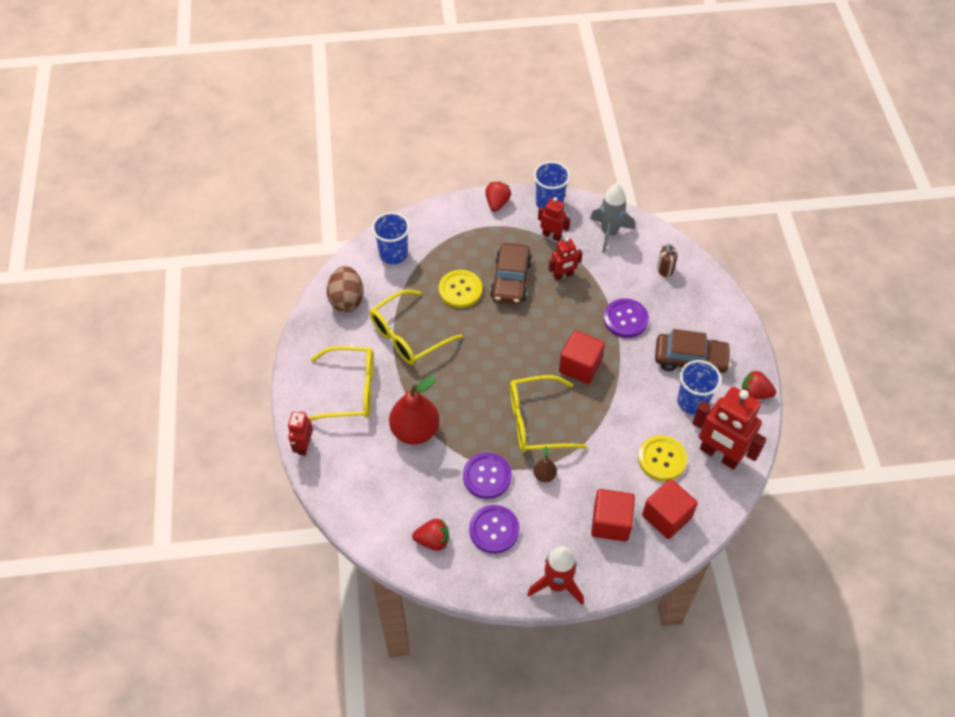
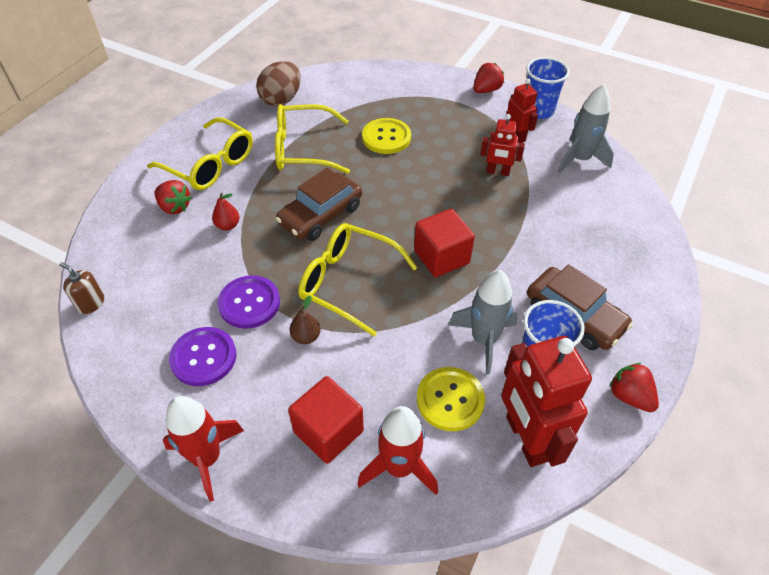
camera: 35 degrees right, 5 degrees down
red robot [288,411,313,456] -> none
blue cup [372,212,410,264] -> none
red pear [389,376,440,445] -> red pear [212,193,240,231], size x0.46
red strawberry [412,519,449,551] -> red strawberry moved to [155,180,192,214]
brown car [490,243,532,304] -> brown car moved to [276,168,362,241]
purple button [604,298,649,338] -> none
red cube [642,479,698,539] -> red rocket [358,406,438,495]
brown soap dispenser [657,244,678,277] -> brown soap dispenser moved to [59,262,104,314]
none -> grey rocket [449,270,518,374]

